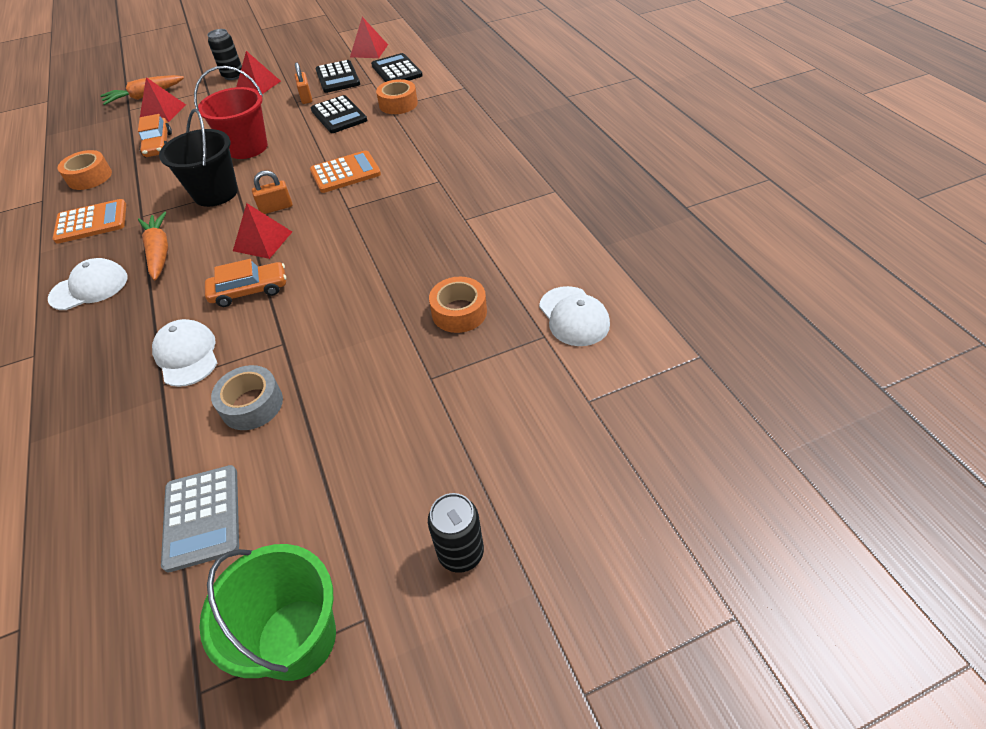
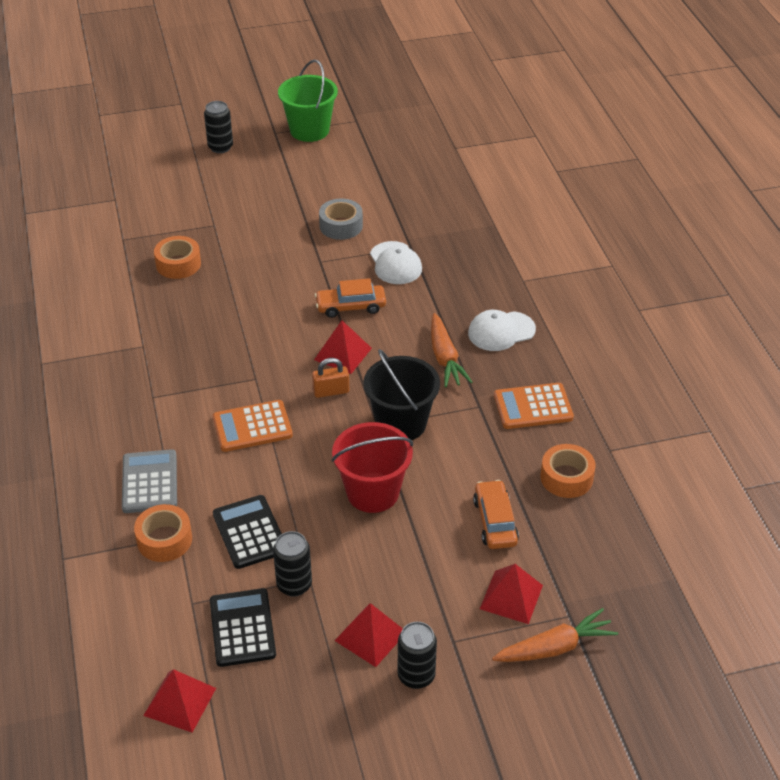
camera: 175 degrees left, 5 degrees down
grey calculator [161,465,239,572] -> grey calculator moved to [122,449,177,513]
orange padlock [295,62,312,104] -> black can [273,531,312,597]
black calculator [371,53,423,82] -> none
white cap [539,286,610,346] -> none

